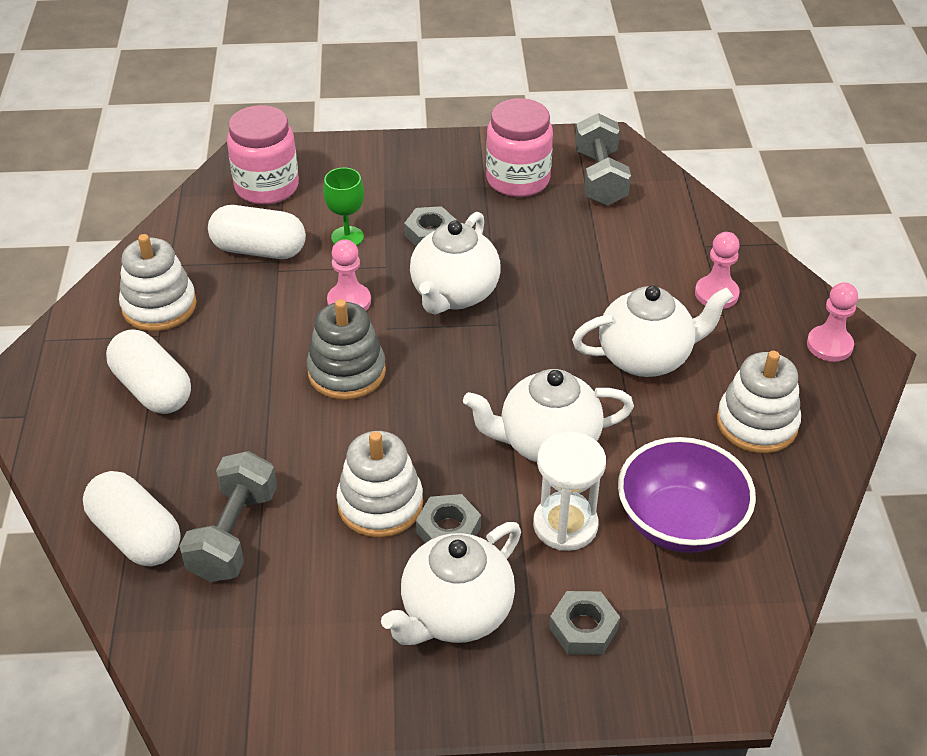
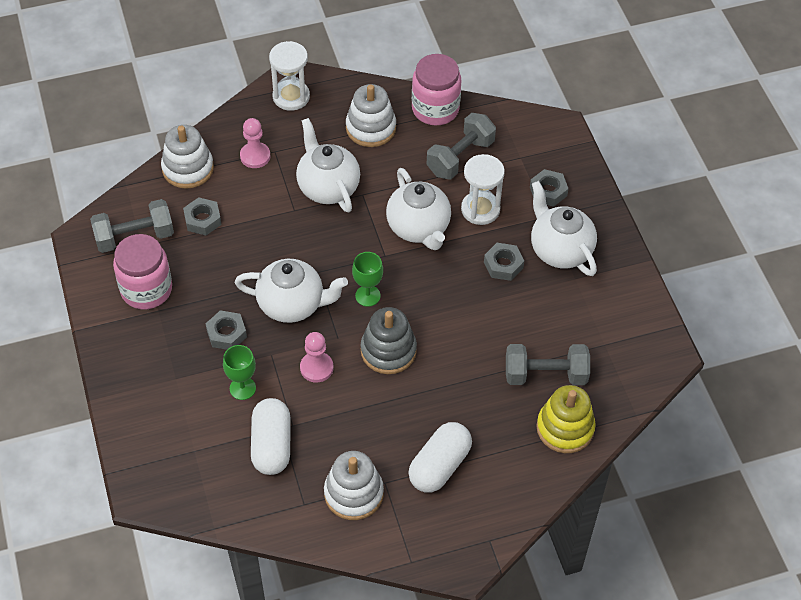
camera: 105 degrees left, 10 degrees up
white capsule [83,471,181,566] -> yellow stacking toy [536,385,596,453]
pink jar [227,105,299,205] -> pink jar moved to [412,54,462,125]
white stacking toy [336,431,423,538] -> white stacking toy moved to [161,125,214,189]
white teapot [381,522,521,645] -> white teapot turned 150 degrees counterclockwise [531,181,597,276]
purple bowl [618,437,756,553] -> grey dumbbell [426,113,496,180]
pink pawn [807,282,858,362] -> white hourglass [269,41,310,111]
none -> grey nut [183,197,221,235]
none -> green goblet [352,252,383,307]

